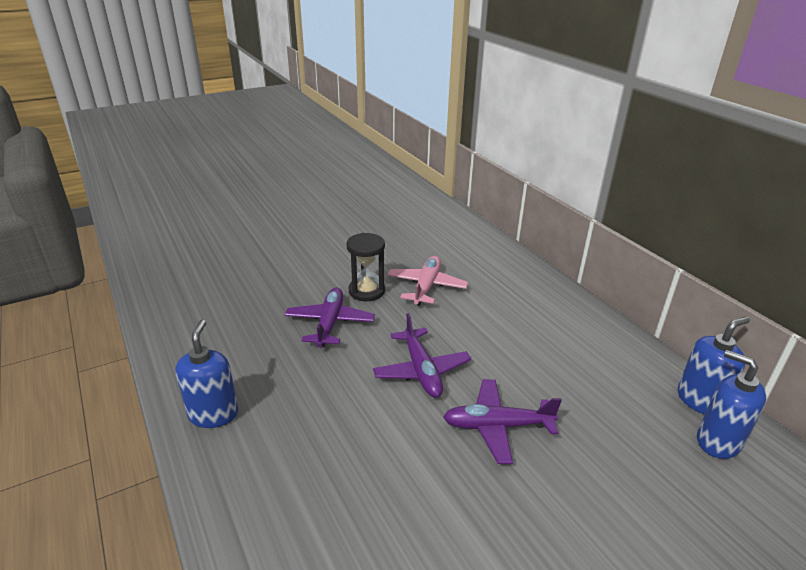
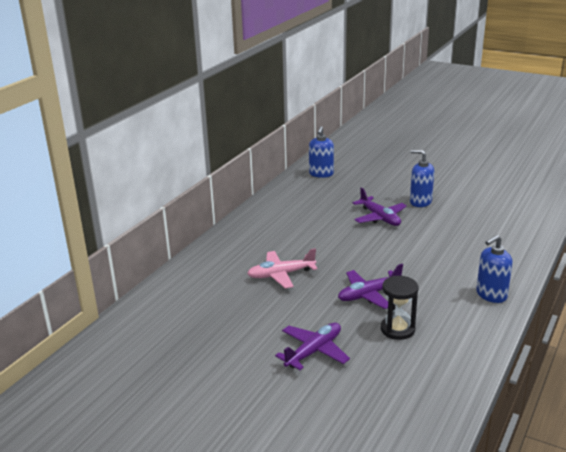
camera: 120 degrees left, 5 degrees down
black hourglass [347,233,385,301] -> black hourglass moved to [381,276,418,340]
purple plane [373,313,471,398] -> purple plane moved to [275,323,350,370]
blue soap dispenser [678,317,750,414] -> blue soap dispenser moved to [410,150,434,207]

